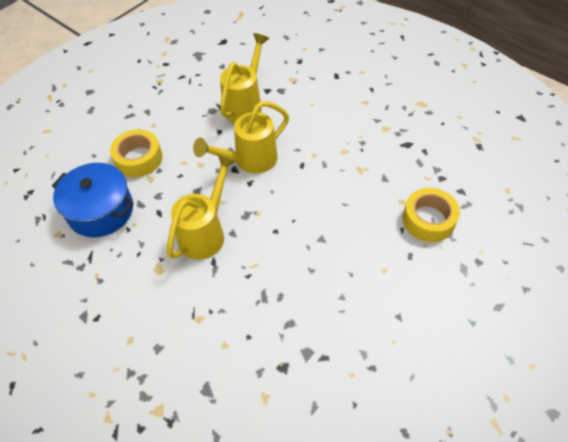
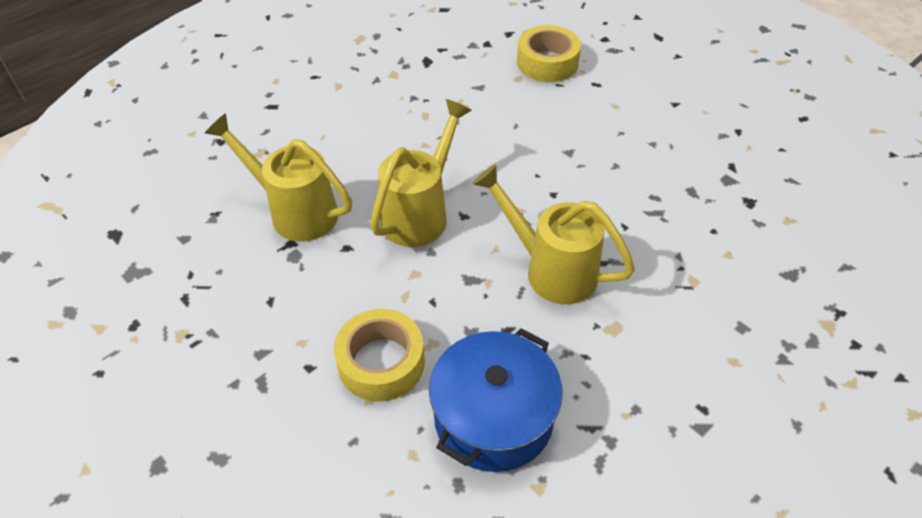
camera: 85 degrees left, 5 degrees down
yellow watering can [193,101,289,174] -> yellow watering can turned 120 degrees counterclockwise [370,99,472,247]

